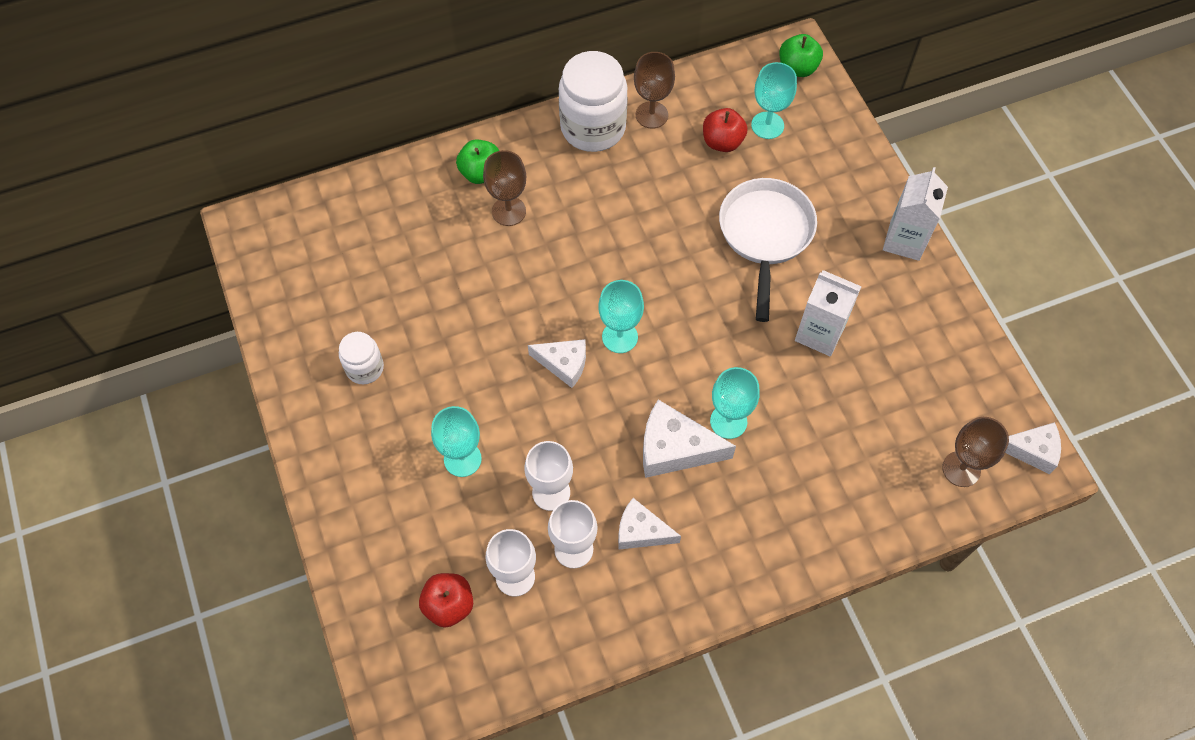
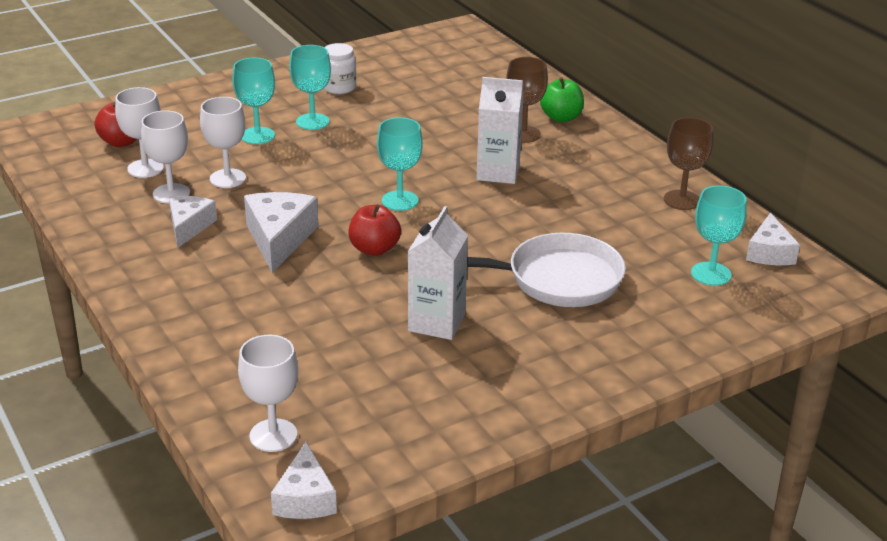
camera: 80 degrees right, 30 degrees down
white cheese [528,339,586,388] -> white cheese moved to [746,213,800,265]
white jar [559,51,628,152] -> none
red apple [703,108,748,152] -> red apple moved to [348,205,401,256]
turquoise goblet [710,367,760,439] -> turquoise goblet moved to [289,45,331,130]
green apple [779,34,823,77] -> none
white carton [883,167,948,261] -> white carton moved to [477,77,524,184]
brown goblet [942,417,1009,487] -> white goblet [238,335,298,452]

